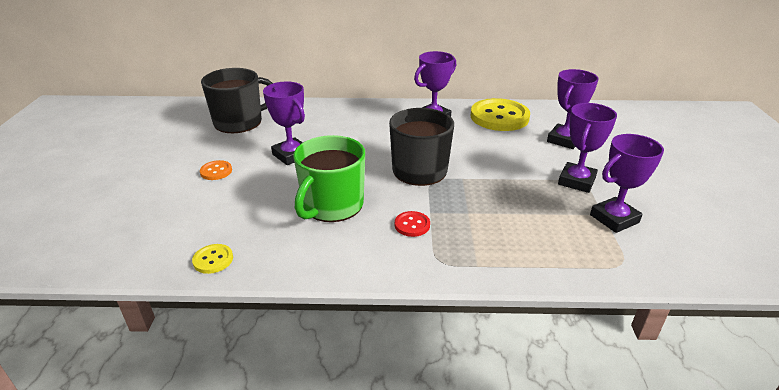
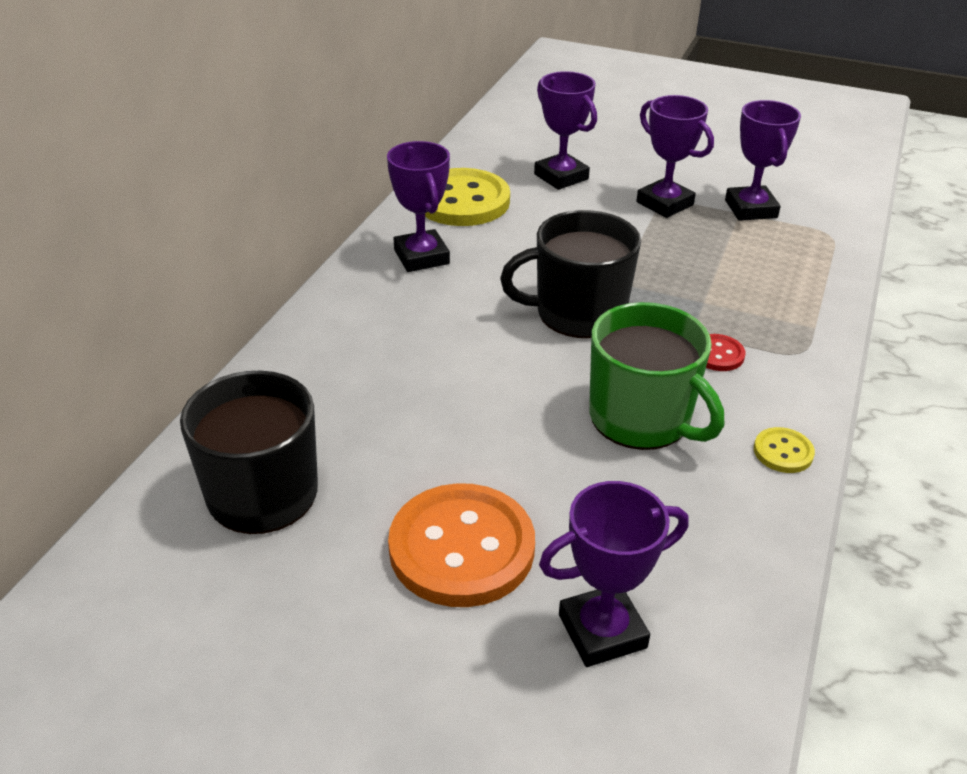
camera: 70 degrees left, 5 degrees up
yellow button [192,244,233,274] -> yellow button moved to [754,427,815,473]
orange button [200,160,232,180] -> orange button [388,483,535,607], size x2.24
purple trophy [263,81,305,165] -> purple trophy moved to [539,481,688,667]

